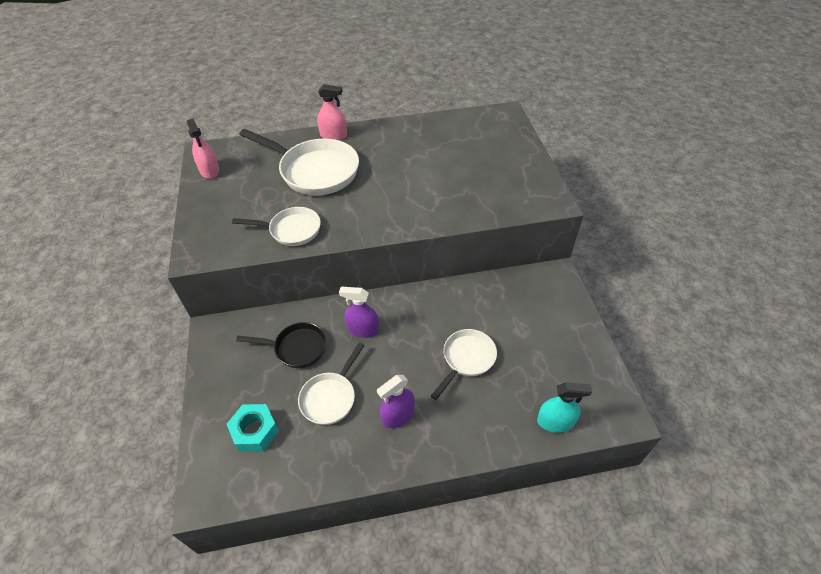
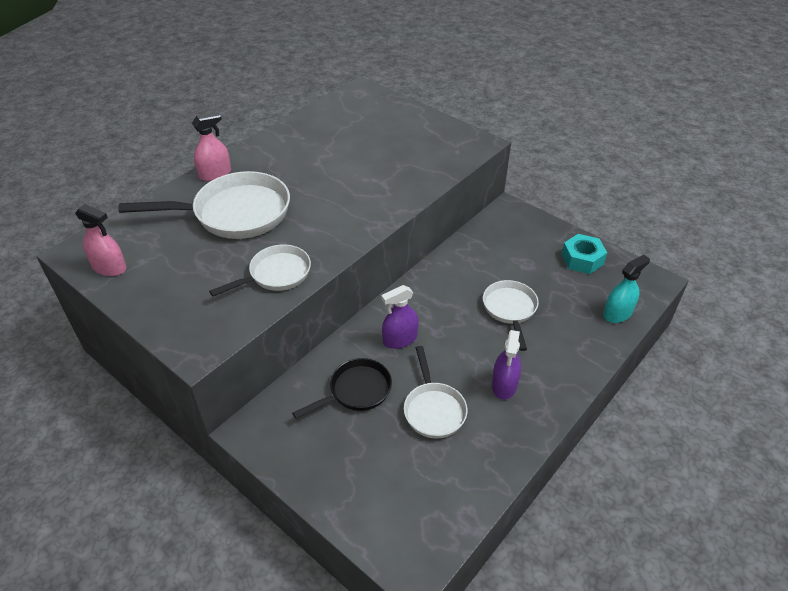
camera: 40 degrees left, 5 degrees down
turquoise nut [227,404,279,452] -> turquoise nut moved to [561,234,607,274]

